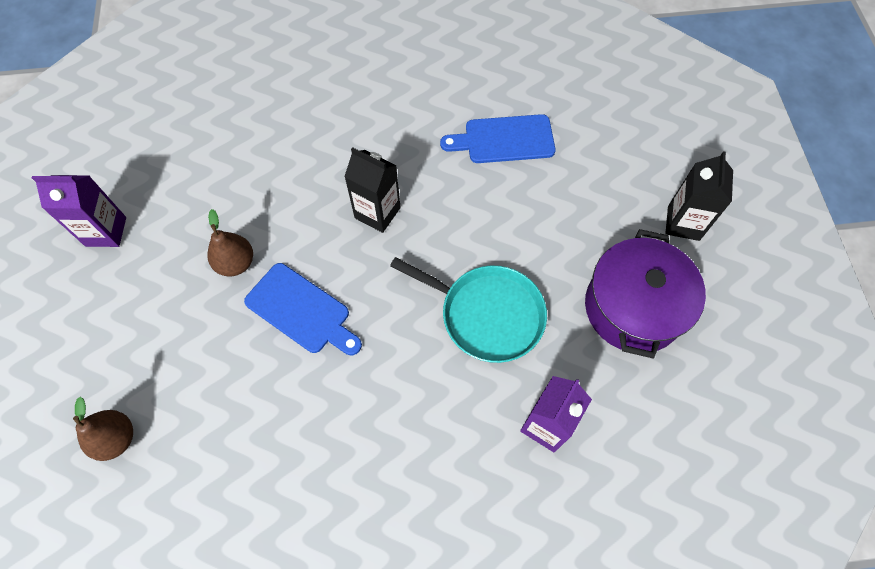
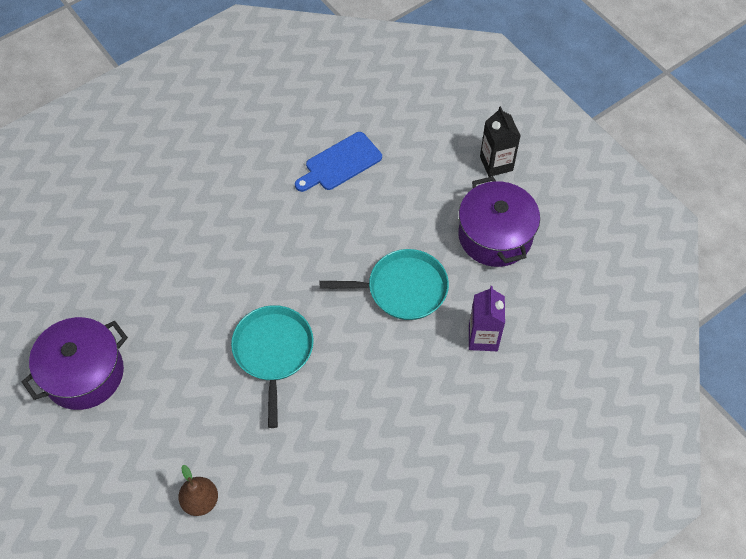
camera: 30 degrees left, 5 degrees down
purple carton [32,175,126,247] -> purple pot [22,317,128,410]
brown pear [207,209,253,277] -> none
blue cutting board [244,263,362,355] -> turquoise pan [231,305,314,428]
black carton [344,147,401,233] -> none

